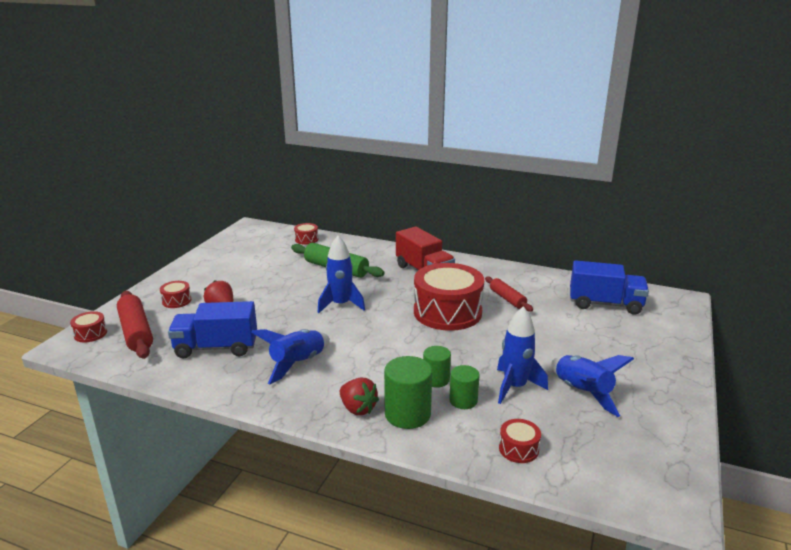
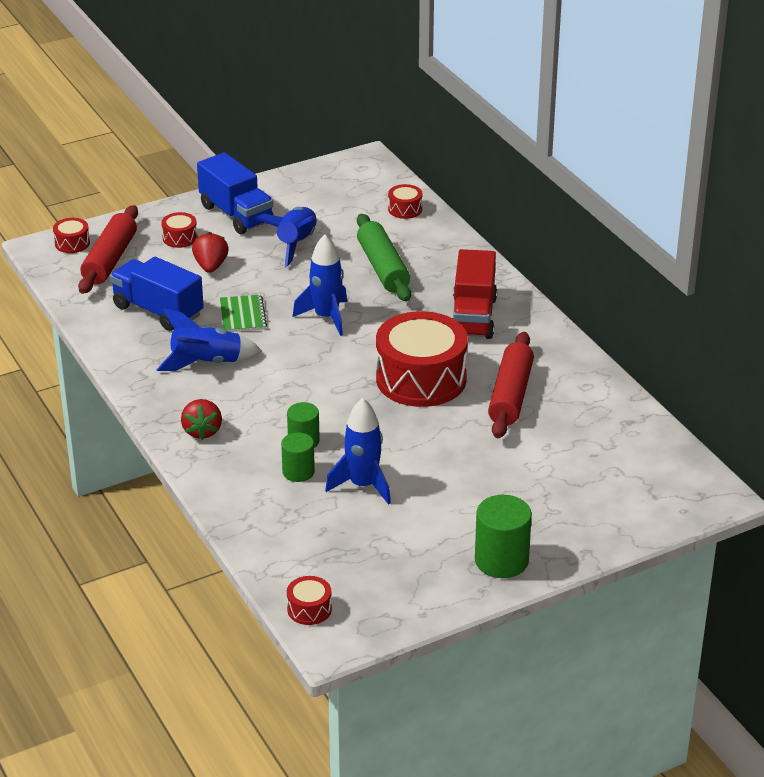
camera: 40 degrees right, 10 degrees up
green cylinder [384,356,432,429] -> green cylinder moved to [475,495,532,578]
red rolling pin [485,276,533,312] -> red rolling pin [488,332,534,438], size x1.63
red drum [499,419,541,463] -> red drum moved to [287,576,332,625]
blue rocket [551,355,634,417] -> blue rocket moved to [256,207,317,267]
blue truck [570,260,649,315] -> blue truck moved to [197,152,274,234]
none -> green notebook [220,294,267,332]

